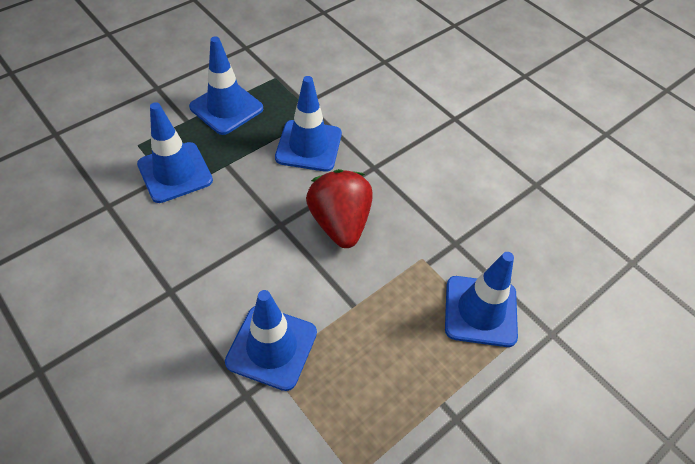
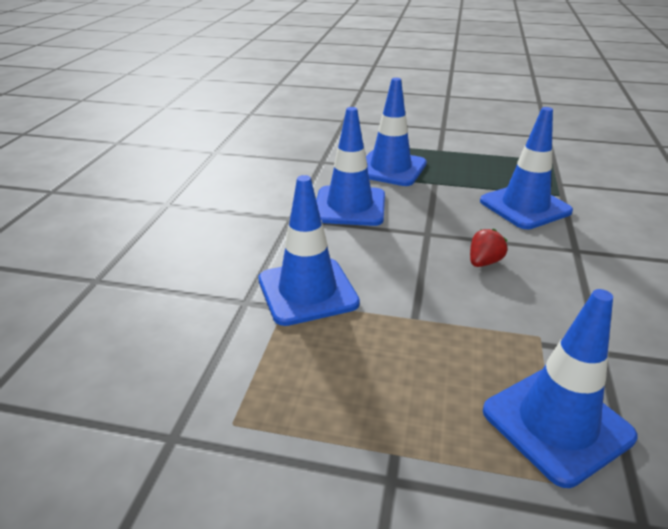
camera: 55 degrees right, 20 degrees down
blue traffic cone [189,36,263,135] -> blue traffic cone moved to [316,107,385,226]
red strawberry [306,169,373,248] -> red strawberry [470,229,508,267], size x0.45

